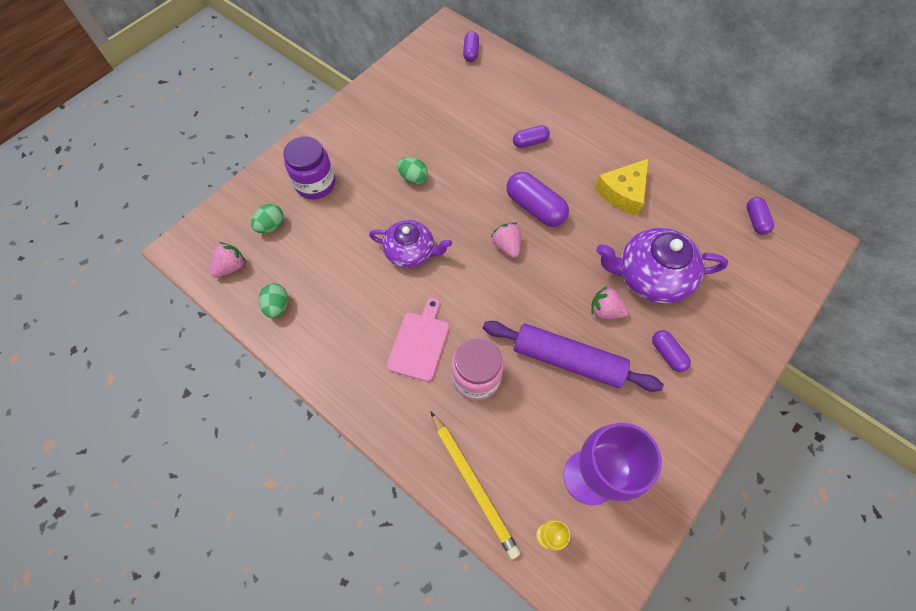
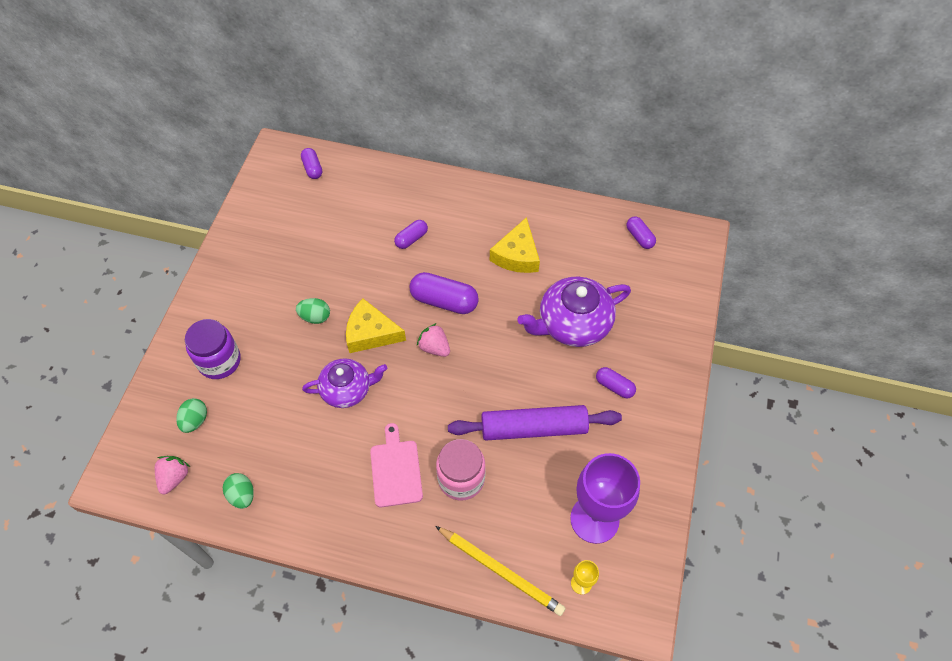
camera: 25 degrees left, 5 degrees down
pink strawberry [591,286,629,319] -> none
none -> yellow cheese [346,298,406,353]

